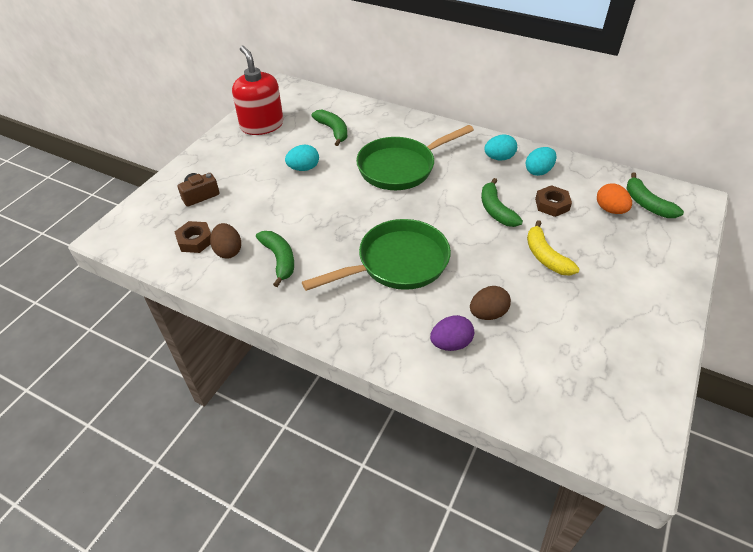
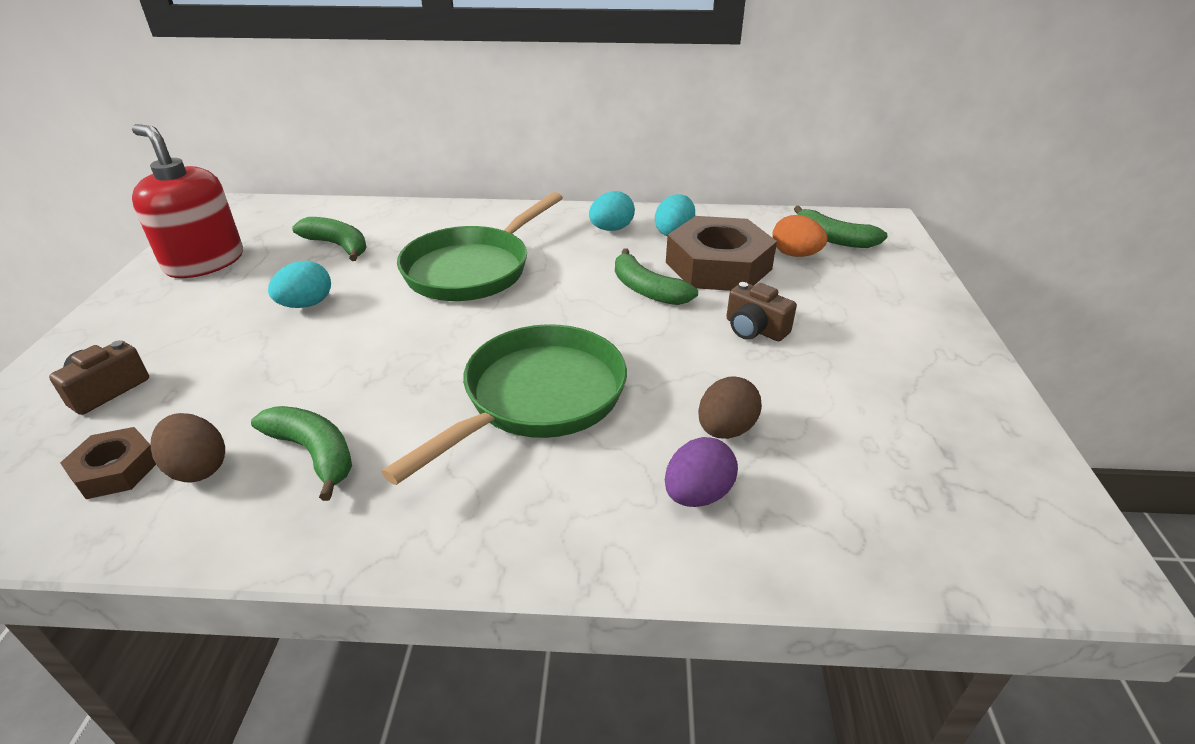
camera: 25 degrees left, 10 degrees down
yellow banana [527,220,580,276] -> brown camera [726,282,797,341]
brown nut [535,185,572,217] -> brown nut [666,216,777,291], size x1.96

